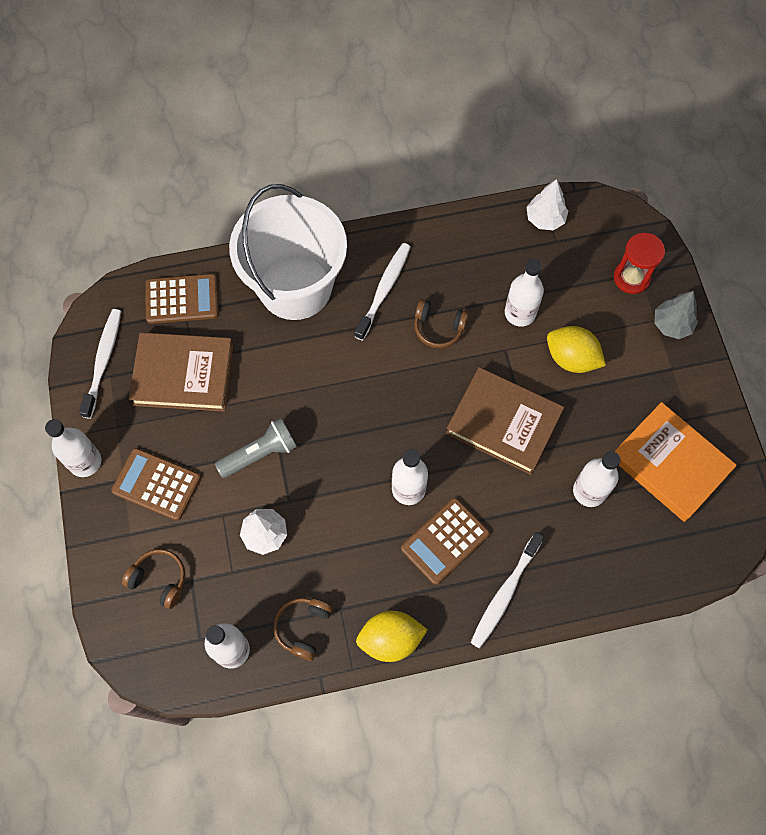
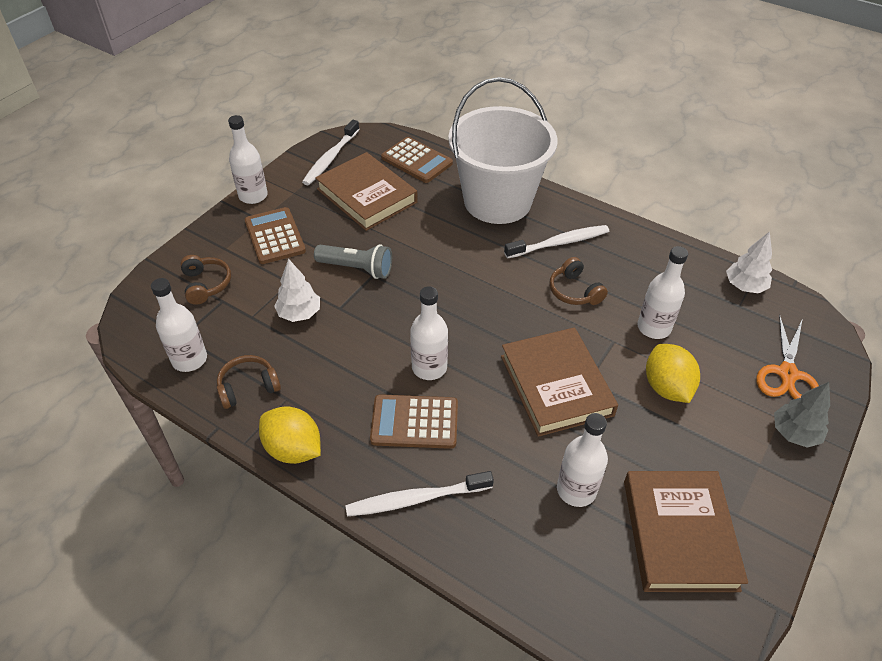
camera: 45 degrees right, 20 degrees down
white toothbrush [79,309,121,419] -> white toothbrush turned 150 degrees clockwise [302,119,360,185]
red hourglass [614,233,665,294] -> orange scissors [756,314,819,399]
orange book [614,402,737,522] -> brown book [624,471,748,592]

